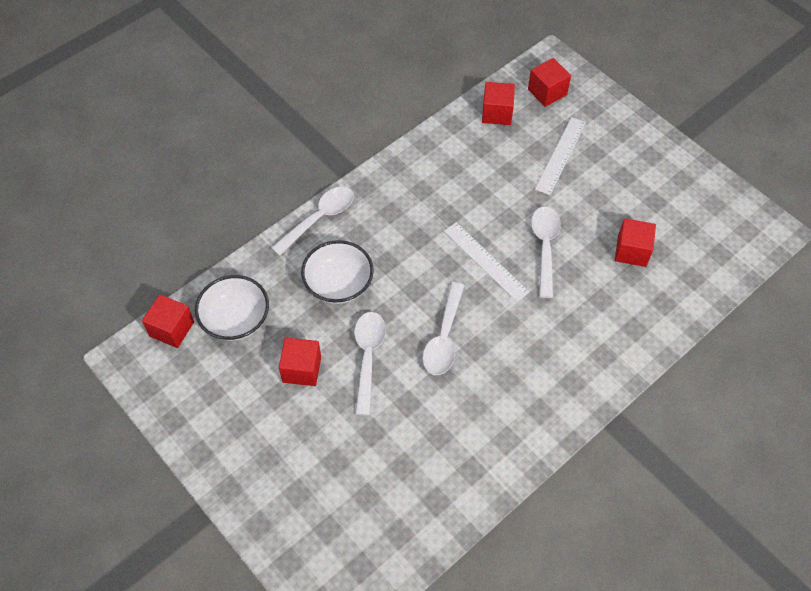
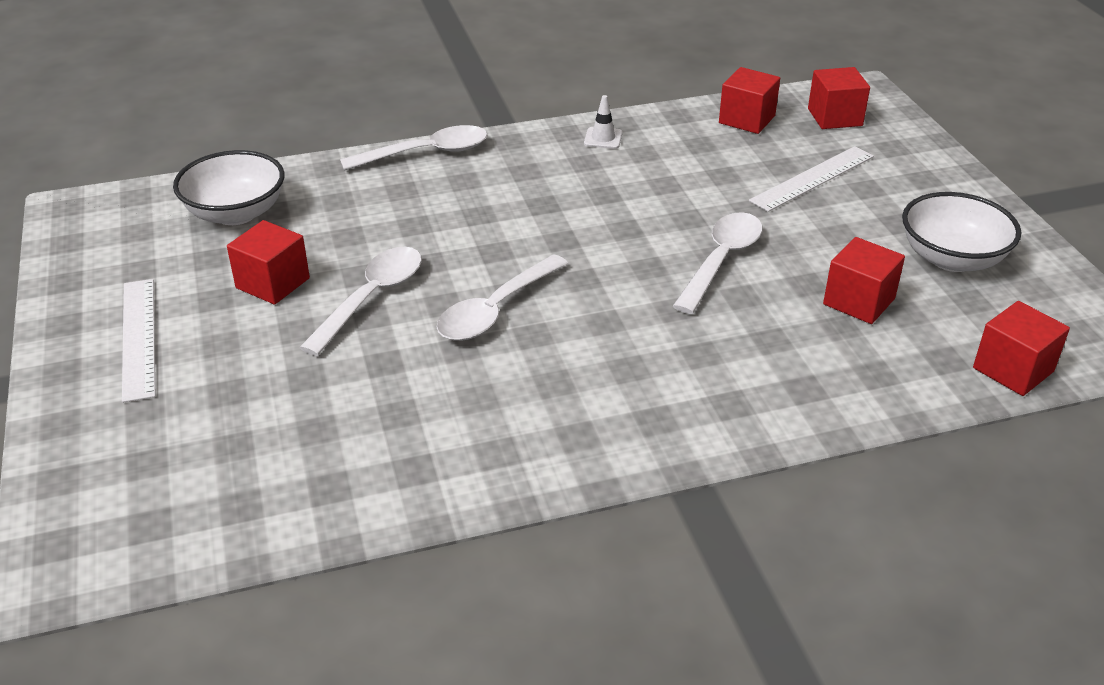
camera: 25 degrees right, 20 degrees down
red cube [142,294,194,348] -> red cube moved to [973,301,1070,396]
white bowl [301,240,374,304] -> white bowl moved to [902,192,1021,272]
white ruler [444,222,529,302] -> white ruler moved to [122,279,155,403]
none -> white traffic cone [584,95,622,149]

